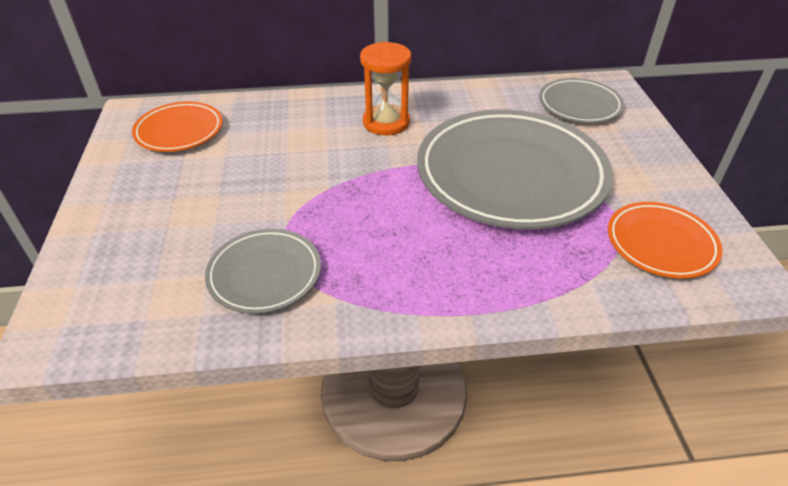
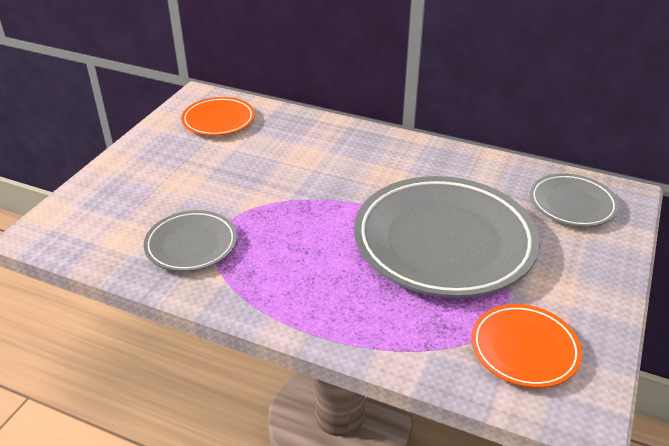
camera: 30 degrees right, 5 degrees down
orange hourglass [360,42,411,135] -> none

